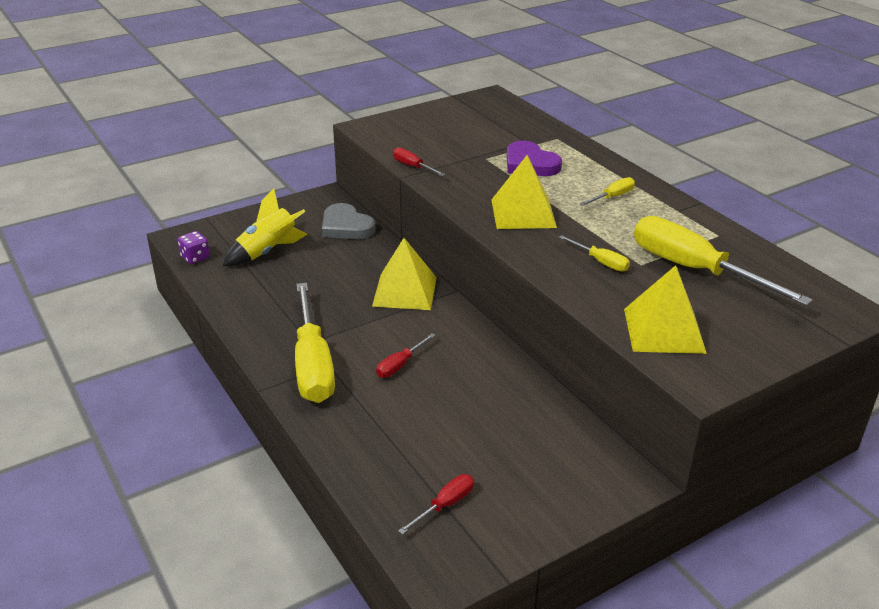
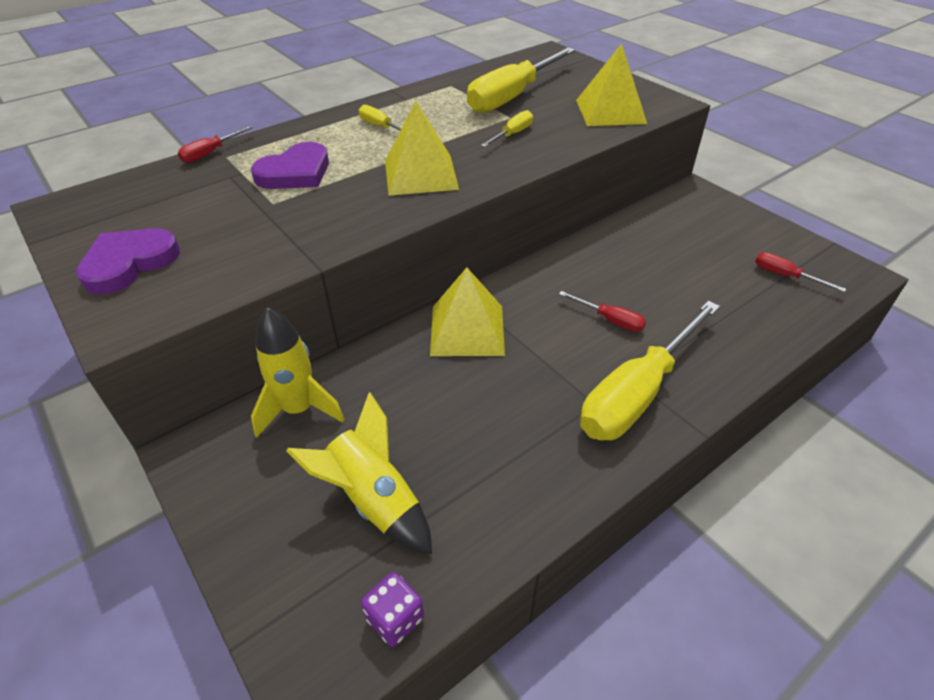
camera: 95 degrees left, 10 degrees up
yellow screwdriver [295,283,335,403] -> yellow screwdriver turned 150 degrees clockwise [580,300,720,440]
grey heart [322,203,375,239] -> yellow rocket [251,307,345,437]
red screwdriver [393,147,446,176] -> red screwdriver moved to [178,126,254,163]
none -> purple heart [76,228,180,294]

